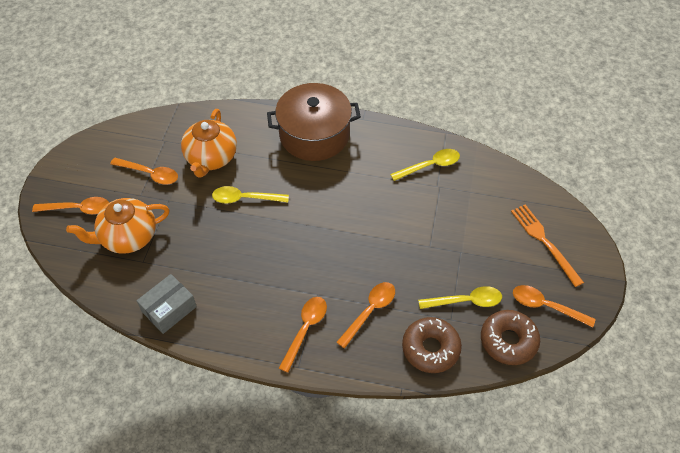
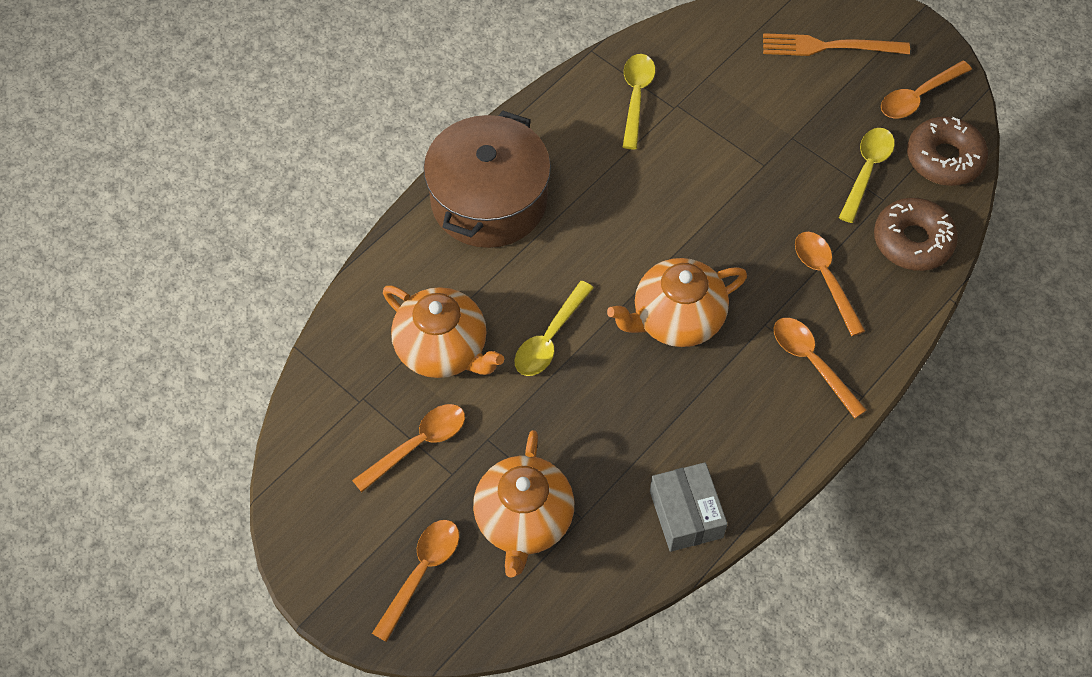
camera: 60 degrees left, 5 degrees up
none -> orange teapot [607,258,747,347]

